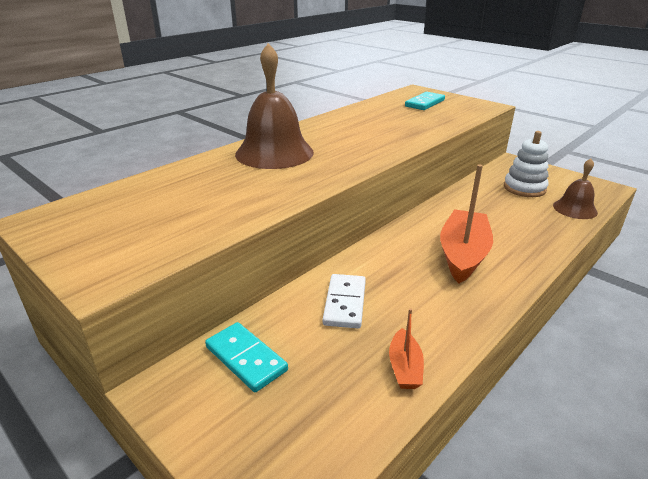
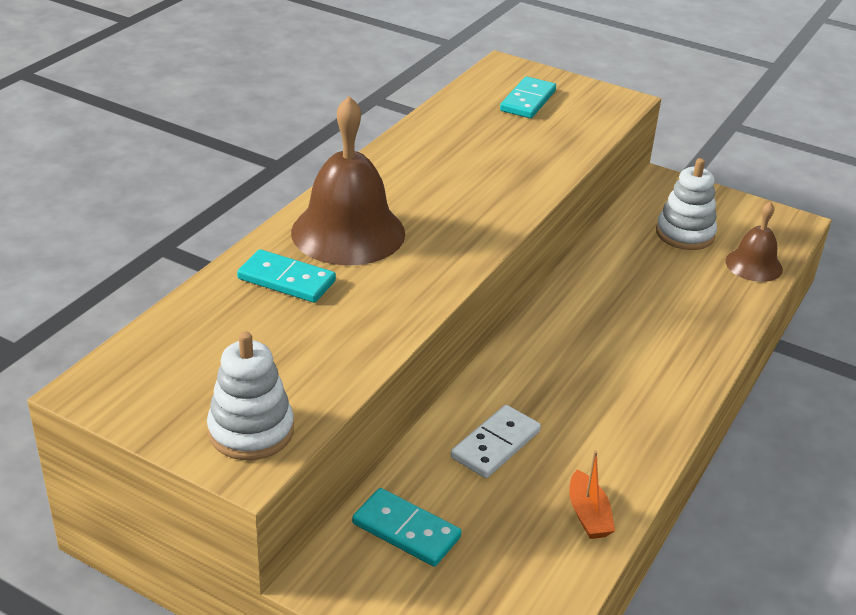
camera: 15 degrees left, 5 degrees up
white domino [323,274,366,328] -> white domino turned 45 degrees clockwise [451,405,541,478]
orange boat [440,164,493,283] -> none
none -> white stacking toy [207,331,294,460]
none -> turquoise domino [237,249,336,303]

